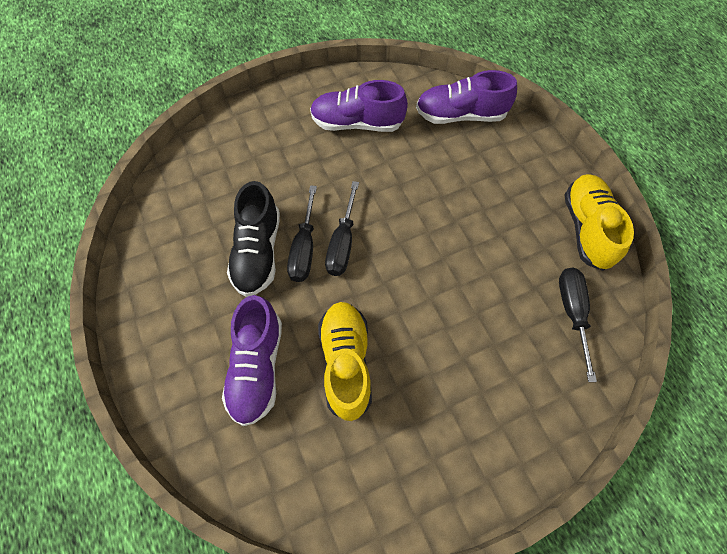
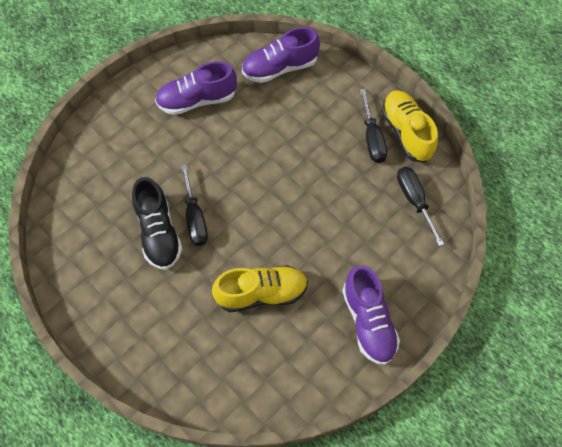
camera: 20 degrees left, 0 degrees up
purple shoe [222,295,282,426] -> purple shoe moved to [342,265,400,365]
yellow shoe [318,302,372,421] -> yellow shoe turned 105 degrees clockwise [212,265,308,312]
black screwdriver [325,181,359,276] -> black screwdriver moved to [360,89,387,163]

